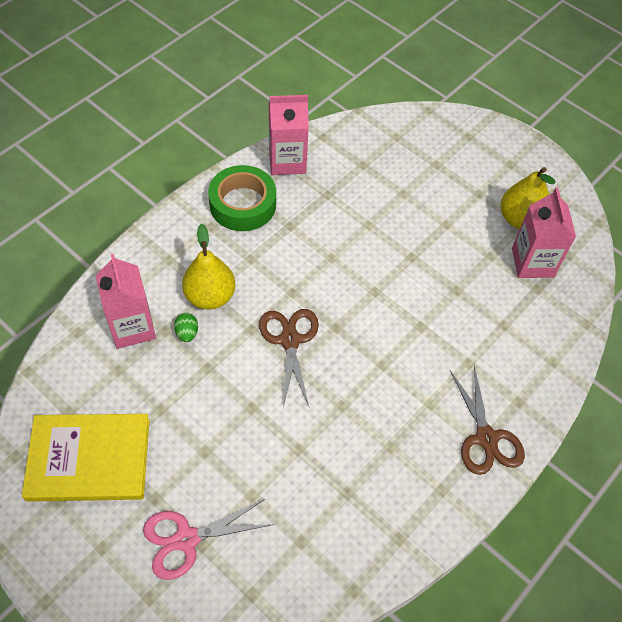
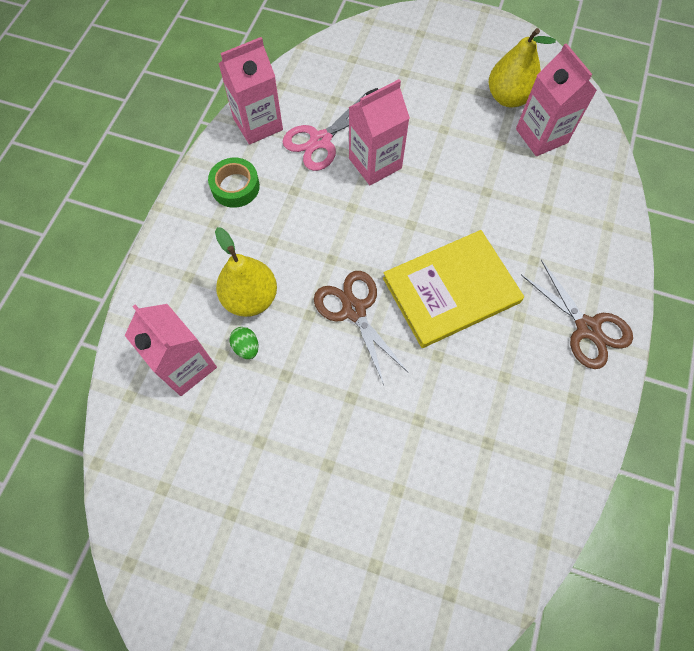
camera: 20 degrees left, 10 degrees up
yellow book [22,414,150,502] -> yellow book moved to [383,230,524,348]
pink scissors [143,499,274,580] -> pink scissors moved to [282,94,365,171]
green tape [208,165,276,231] -> green tape [208,158,260,208], size x0.66
none -> pink carton [349,79,410,185]

